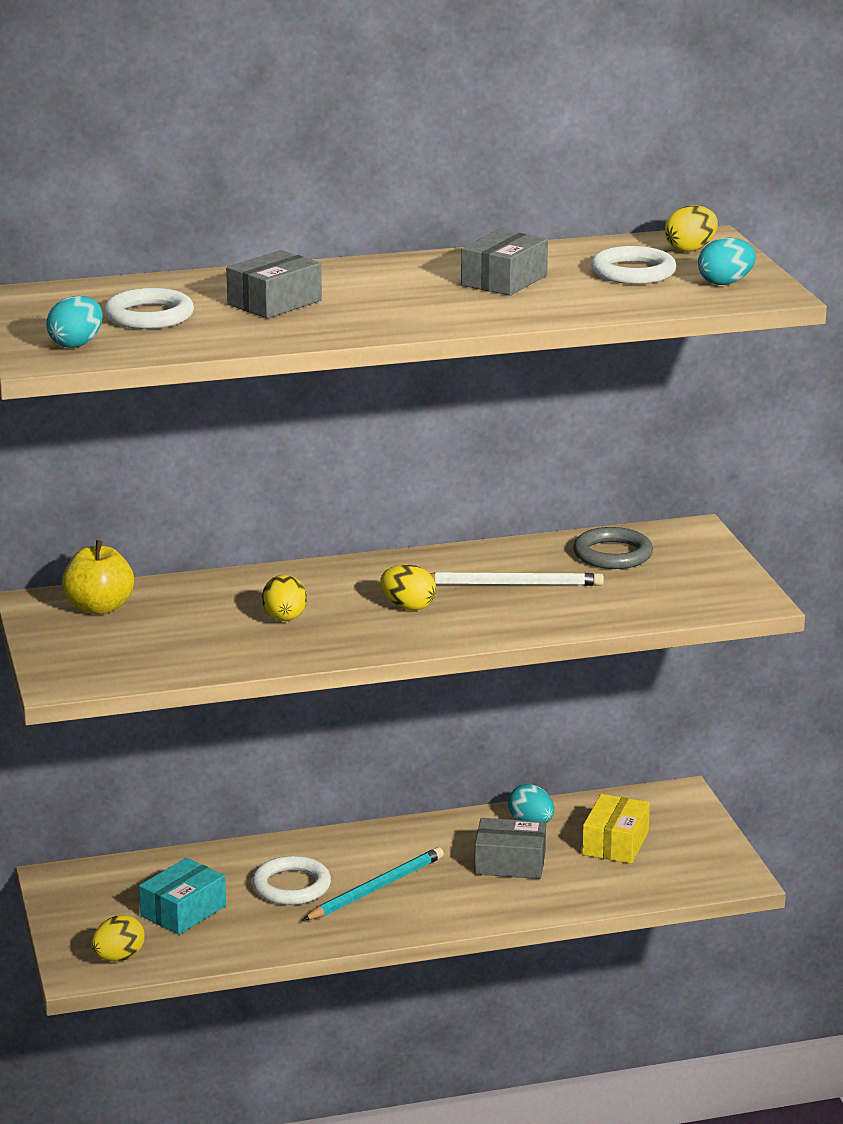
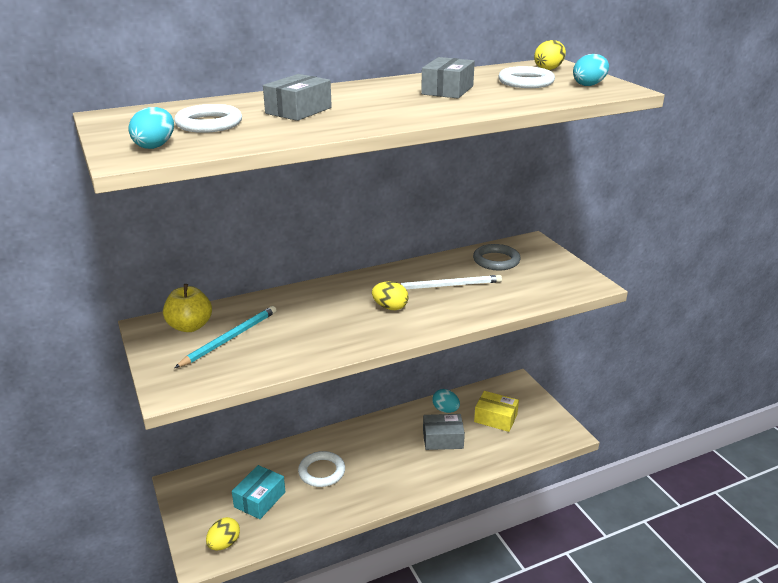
camera: 10 degrees left, 5 degrees up
yellow egg [262,574,307,621] -> none
turquoise pencil [302,847,444,921] -> turquoise pencil moved to [174,306,277,368]
yellow box [582,794,650,864] -> yellow box turned 75 degrees counterclockwise [474,391,519,432]

